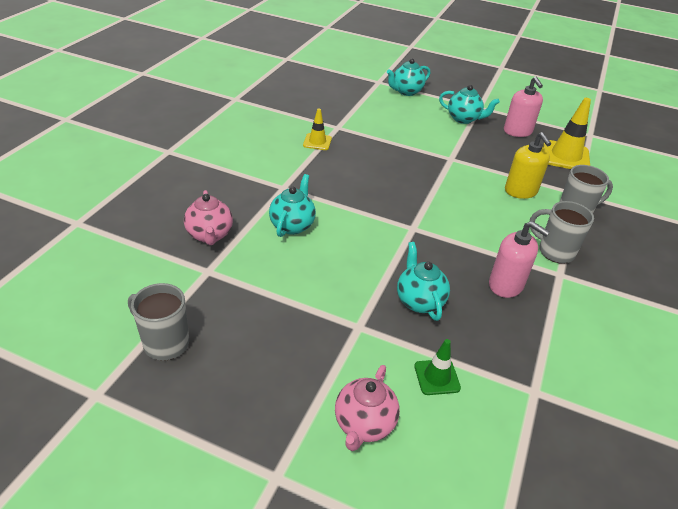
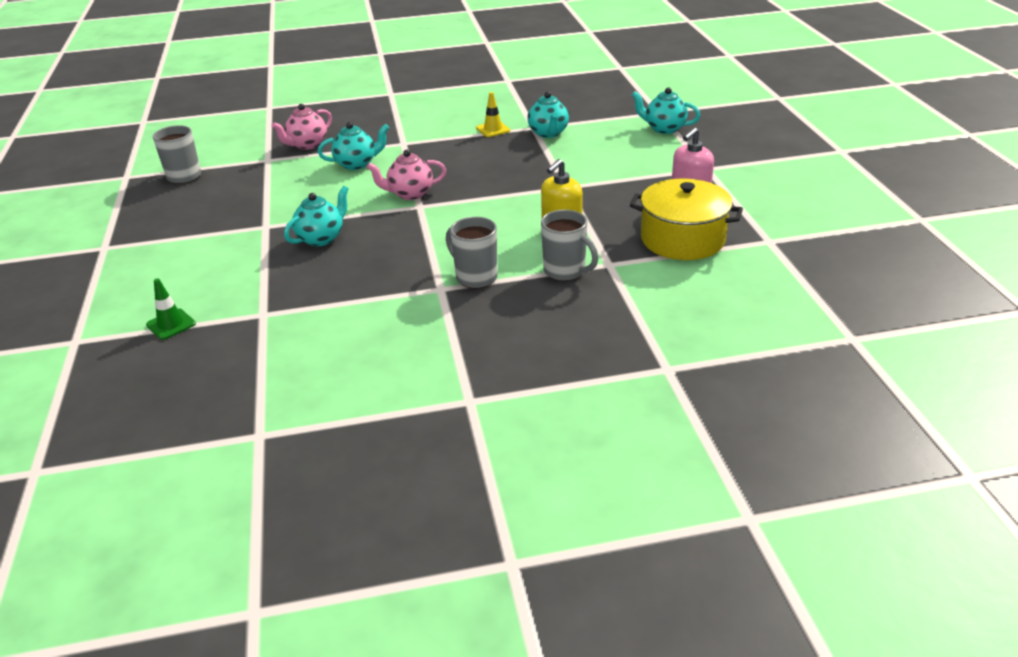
camera: 60 degrees right, 5 degrees down
pink teapot [335,365,400,451] -> pink teapot moved to [367,150,446,200]
green traffic cone [414,339,461,395] -> green traffic cone moved to [146,278,196,340]
turquoise teapot [439,85,500,124] -> turquoise teapot moved to [527,92,569,138]
pink soap dispenser [489,221,550,298] -> none
grey mug [530,201,594,264] -> grey mug turned 45 degrees counterclockwise [446,217,497,289]
yellow traffic cone [543,98,591,169] -> yellow pot [630,179,743,260]

